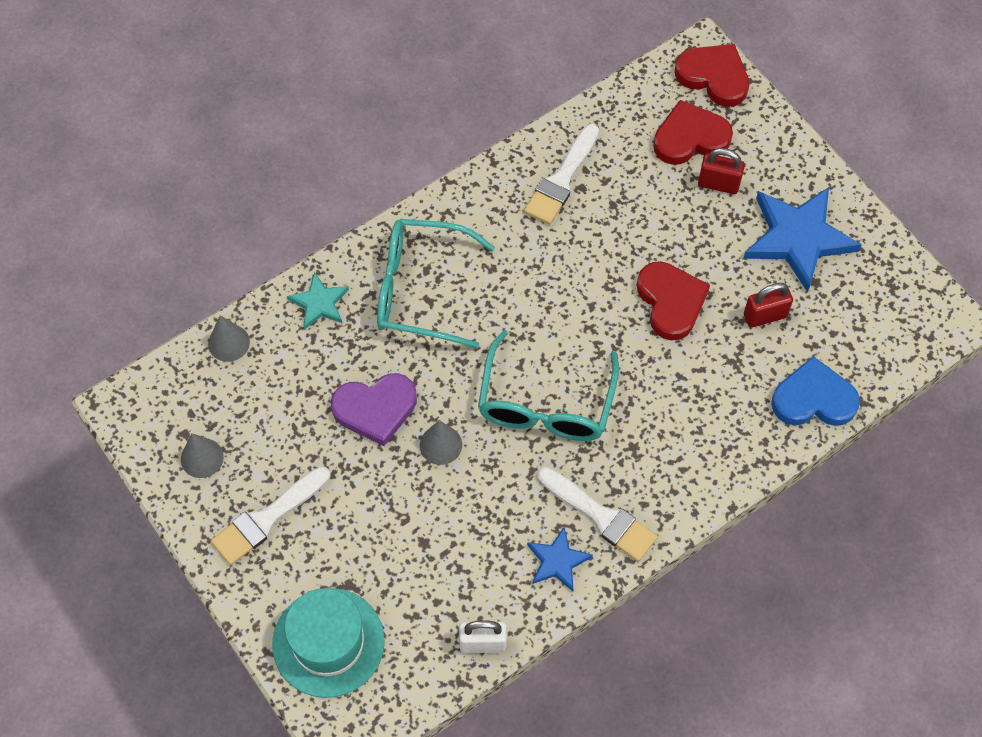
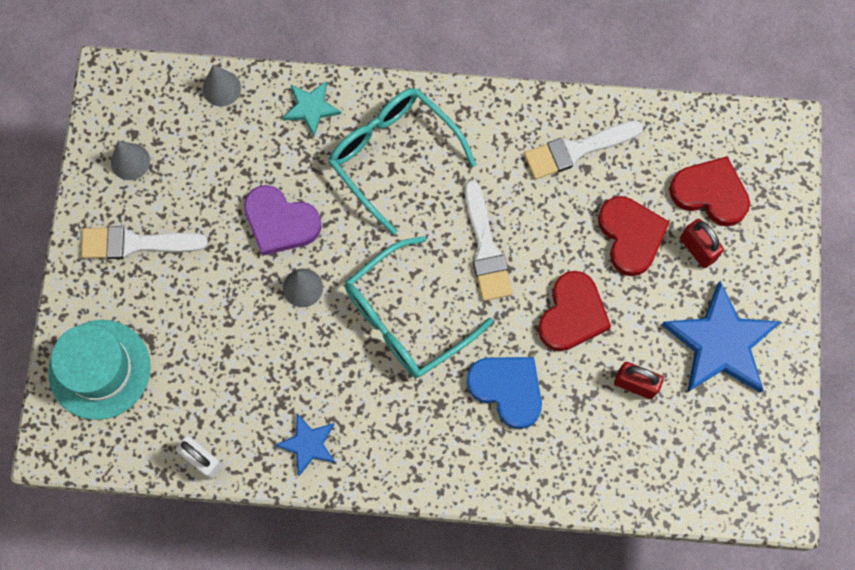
camera: 40 degrees right, 10 degrees up
white brush [537,467,658,562] -> white brush moved to [465,180,513,301]
red heart [675,44,749,107] -> red heart moved to [598,196,670,276]
blue heart [771,356,860,426] -> blue heart moved to [467,357,542,429]

